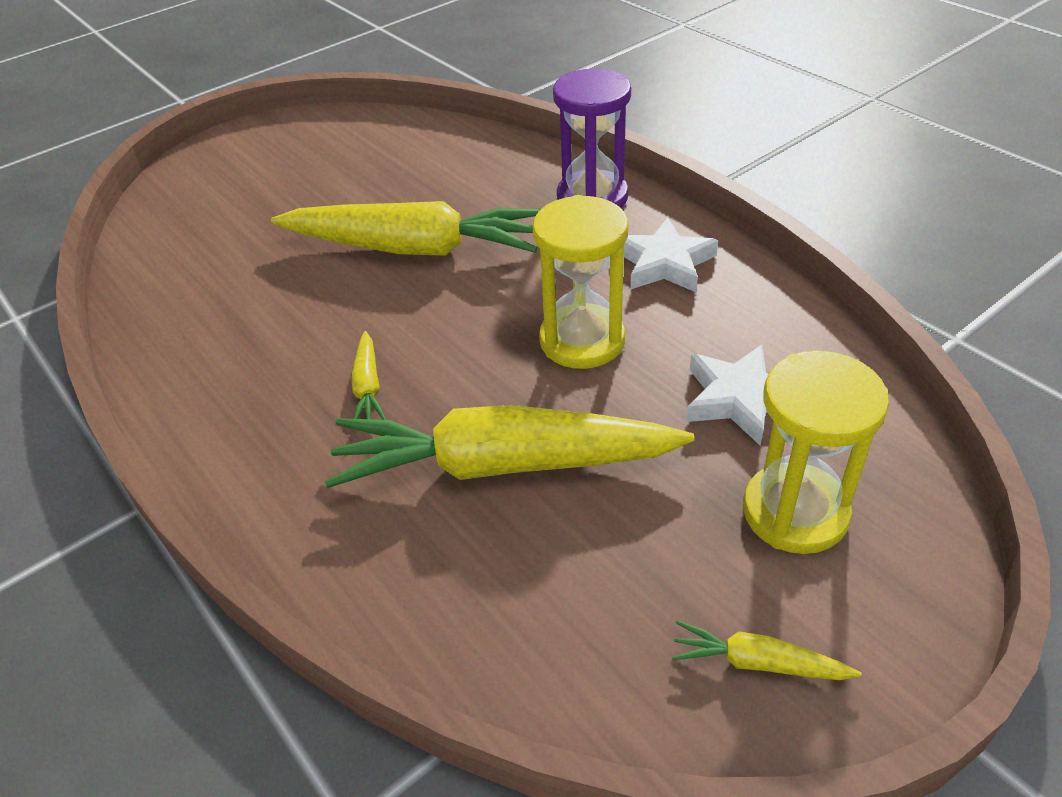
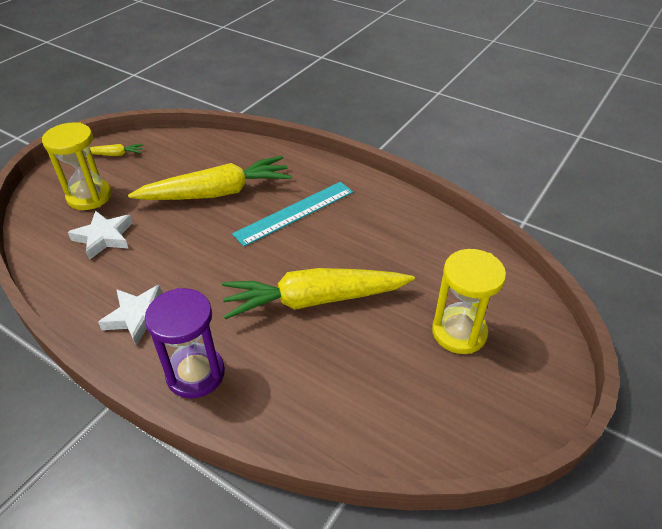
camera: 160 degrees right, 0 degrees up
yellow carrot [351,331,387,420] -> turquoise ruler [232,182,353,247]
yellow hourglass [533,195,628,369] -> yellow hourglass moved to [432,249,506,354]

